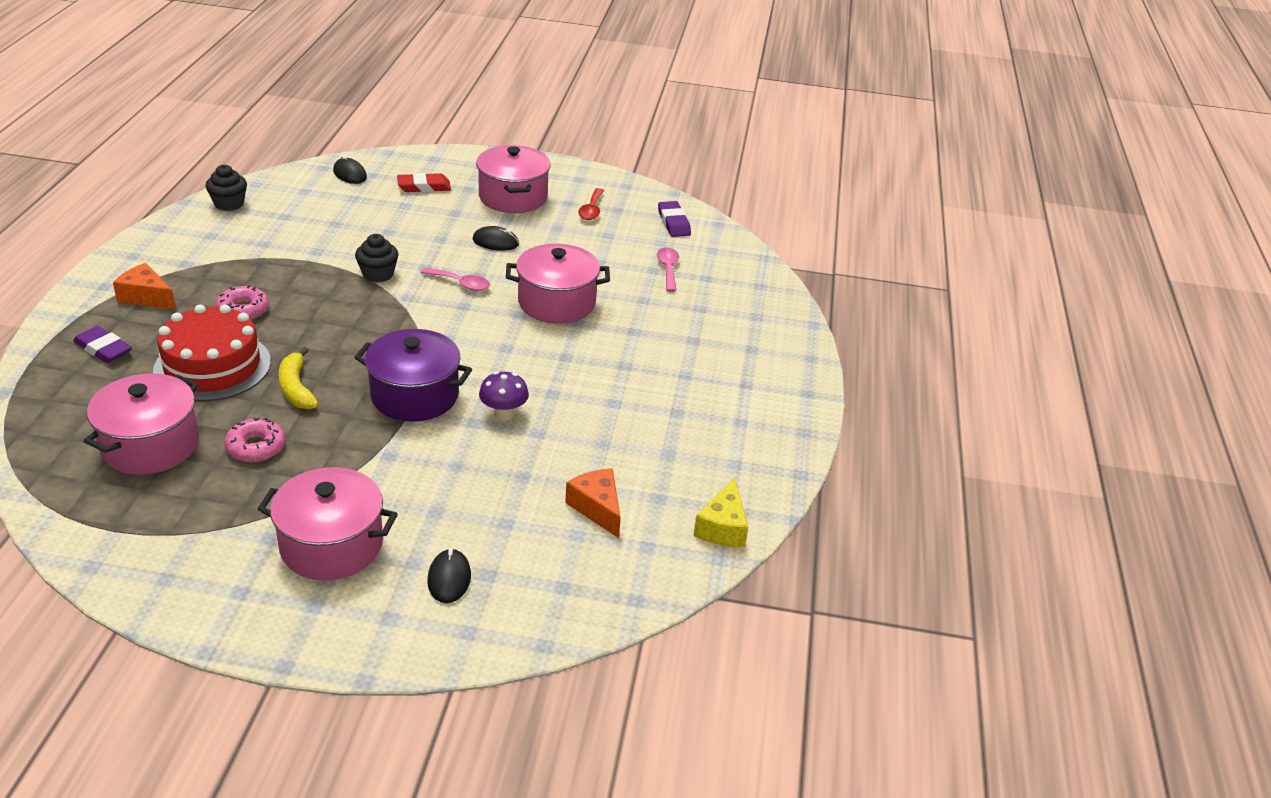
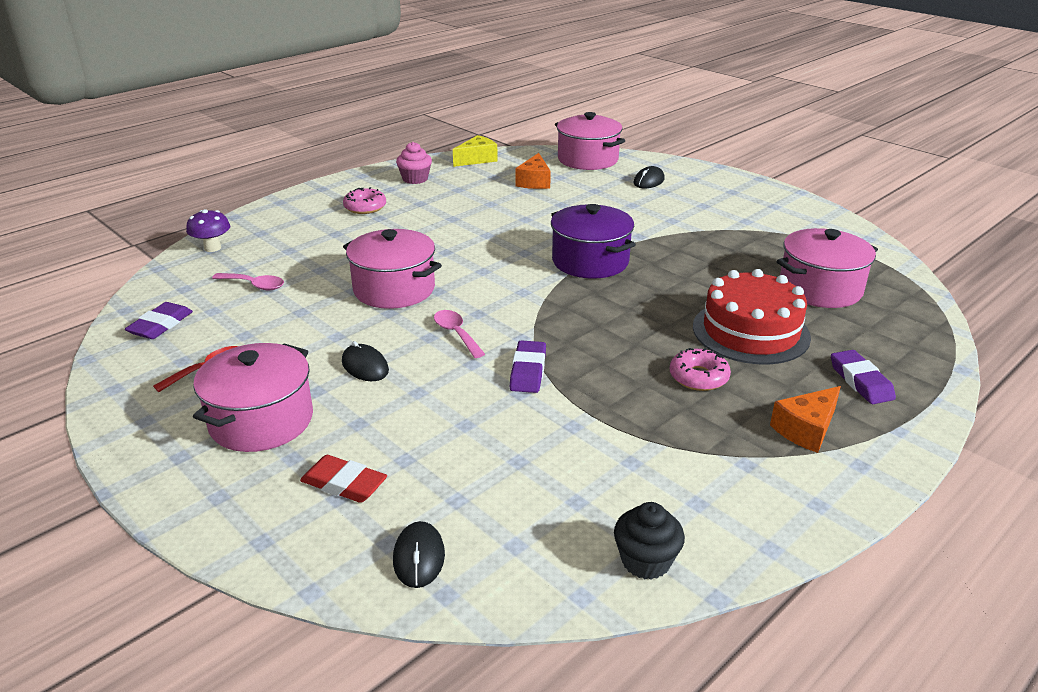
camera: 140 degrees left, 5 degrees down
orange cheese [113,263,176,310] -> orange cheese turned 75 degrees clockwise [770,386,841,453]
pink donut [224,417,285,462] -> pink donut moved to [343,187,386,214]
pink pot [258,467,398,580] -> pink pot moved to [555,112,625,170]
yellow banana [278,347,319,410] -> none
black cupcake [355,234,399,282] -> purple eraser [510,340,546,393]
purple mushroom [479,371,529,420] -> purple mushroom moved to [186,209,230,252]
pink spoon [657,247,679,292] -> pink spoon turned 105 degrees counterclockwise [212,273,284,290]
none -> pink cupcake [396,142,432,184]

